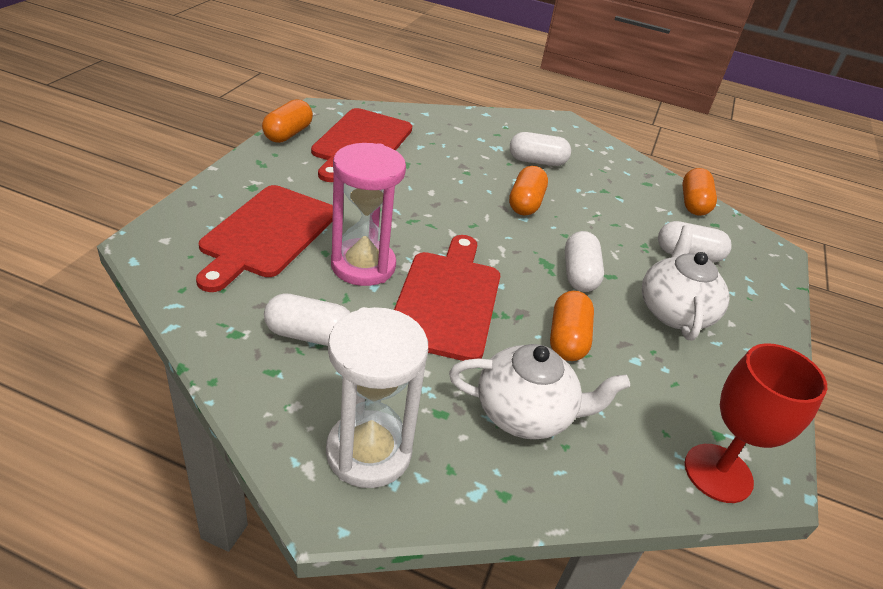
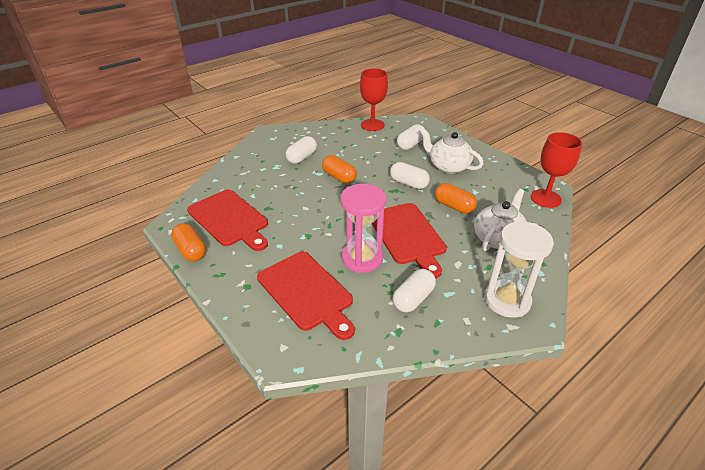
camera: 55 degrees left, 0 degrees up
red cutting board [394,235,500,361] -> red cutting board turned 150 degrees counterclockwise [372,203,447,278]
orange capsule [682,168,717,216] -> red goblet [360,68,388,131]

